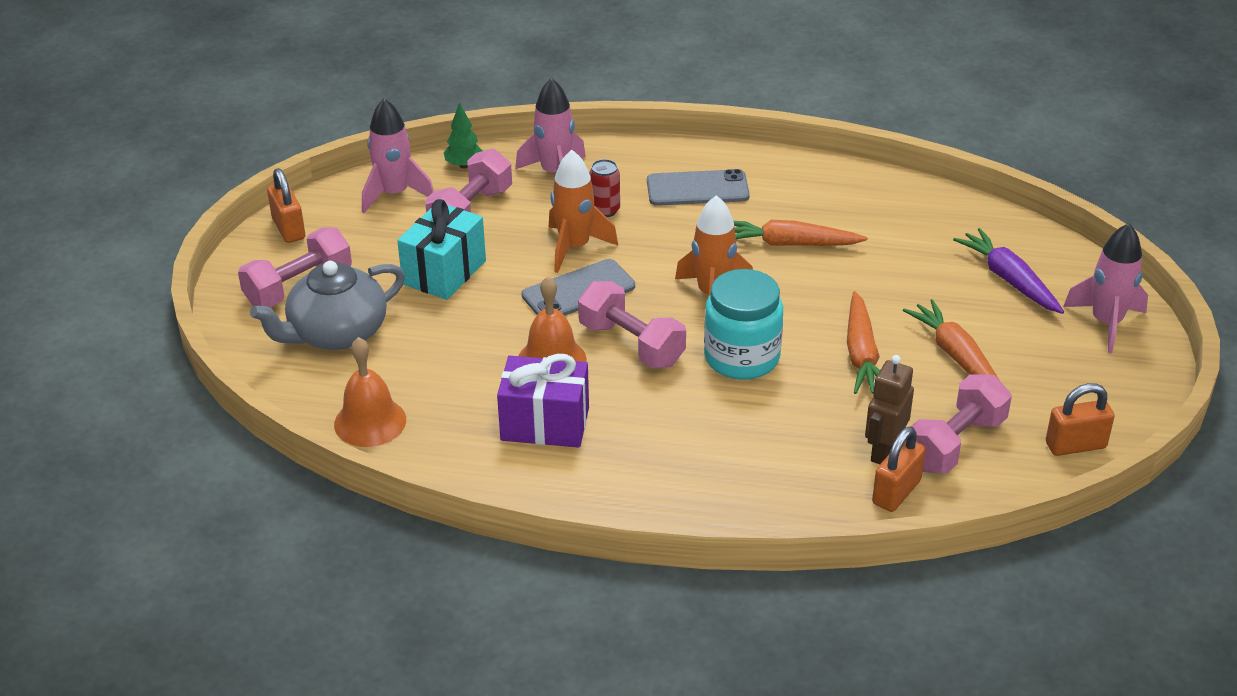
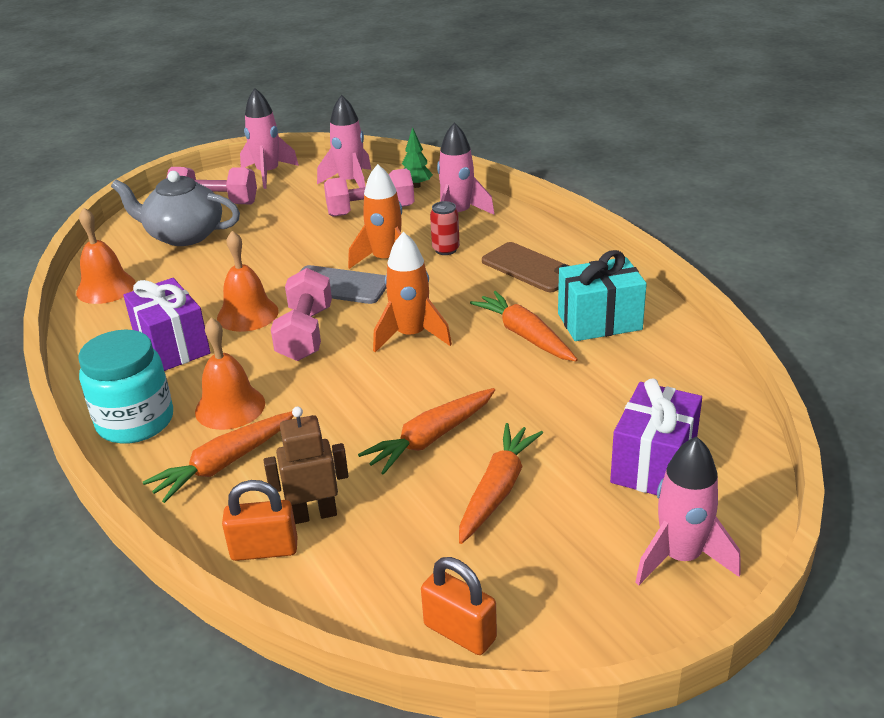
camera: 50 degrees right, 5 degrees down
orange padlock [267,168,305,243] -> pink rocket [240,88,299,189]
turquoise gift [397,199,486,300] -> turquoise gift moved to [558,250,647,341]
grey phone [647,169,750,206] -> brown phone [482,242,570,292]
turquoise jar [704,269,783,380] -> turquoise jar moved to [78,330,173,444]
pink dumbbell [911,374,1012,474] -> none
purple carrot [953,228,1064,314] -> purple gift [610,378,702,495]
none -> orange carrot [143,411,294,503]
none -> orange bell [195,318,265,430]

